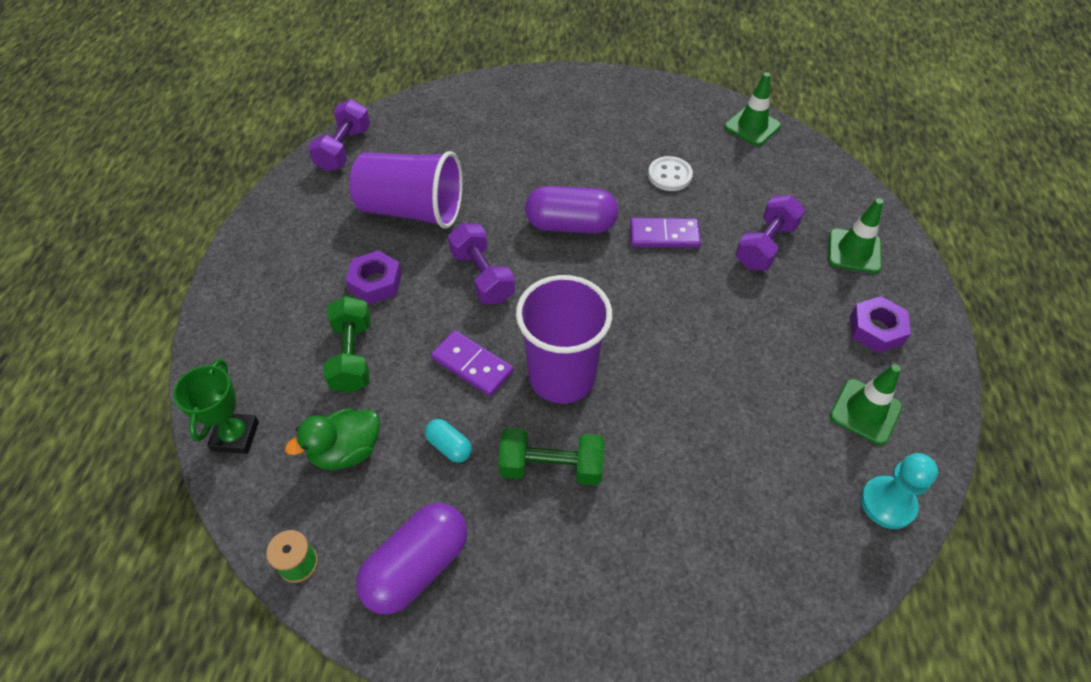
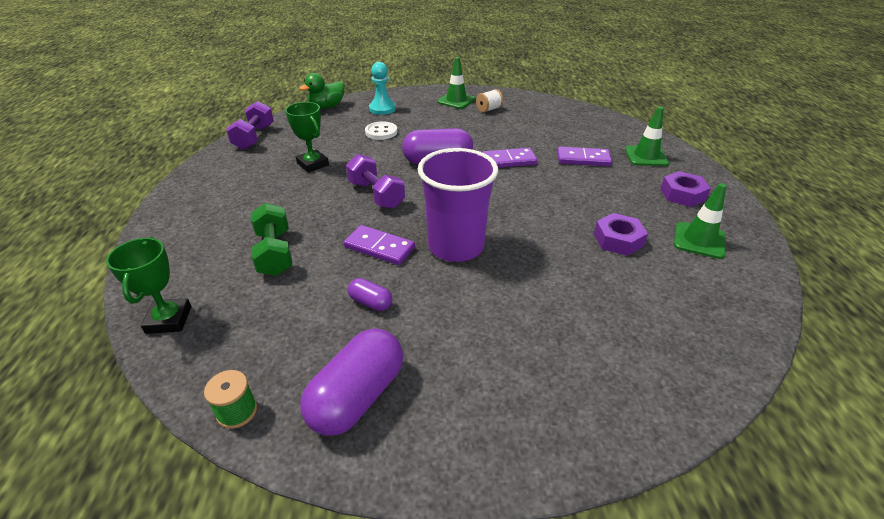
camera: 10 degrees left, 15 degrees down
green duck [285,408,380,470] -> green duck moved to [299,73,345,109]
purple nut [346,250,402,304] -> purple nut moved to [594,213,648,256]
purple cup [349,151,463,229] -> green trophy [285,102,329,173]
turquoise capsule [425,419,472,463] -> purple capsule [348,278,392,311]
green dumbbell [498,428,604,485] -> none
white button [648,156,693,191] -> white button moved to [365,121,397,140]
green traffic cone [724,72,781,146] -> green traffic cone moved to [437,57,476,109]
purple dumbbell [735,195,805,270] -> purple domino [557,147,612,166]
turquoise pawn [861,453,938,529] -> turquoise pawn moved to [369,62,396,115]
none -> white spool [476,89,503,113]

